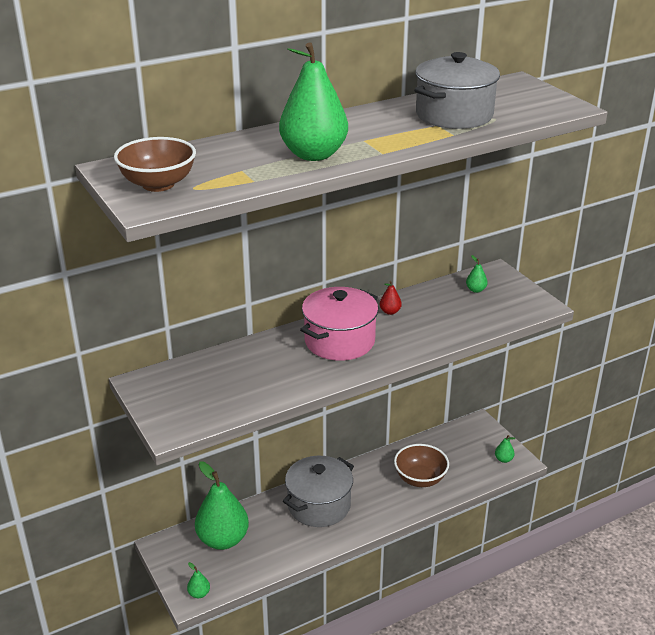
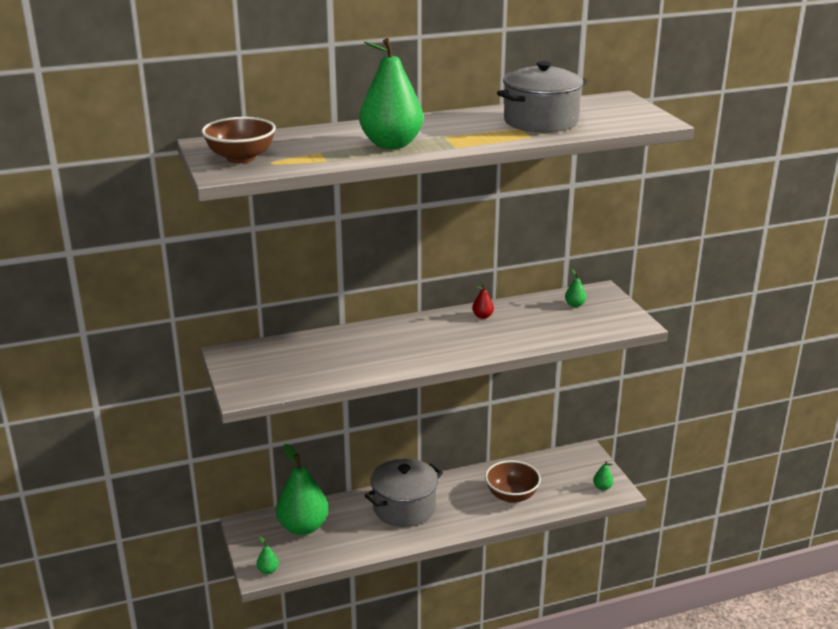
camera: 10 degrees right, 5 degrees down
pink pot [300,287,378,361] -> none

